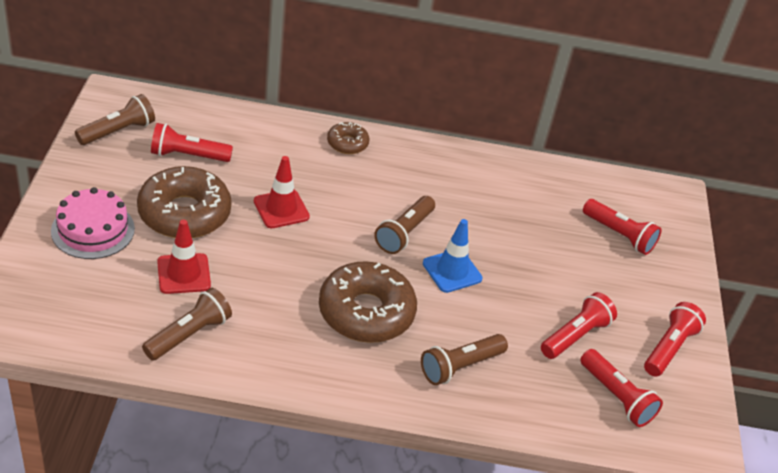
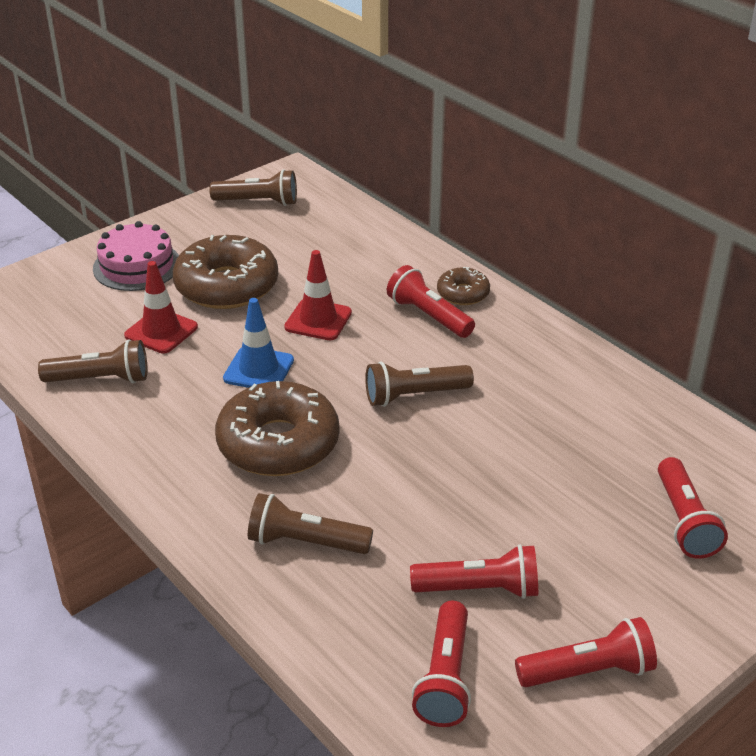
camera: 50 degrees right, 5 degrees down
red flashlight [151,123,233,162] -> red flashlight moved to [387,265,475,338]
blue traffic cone [423,219,482,293] -> blue traffic cone moved to [223,298,294,388]

